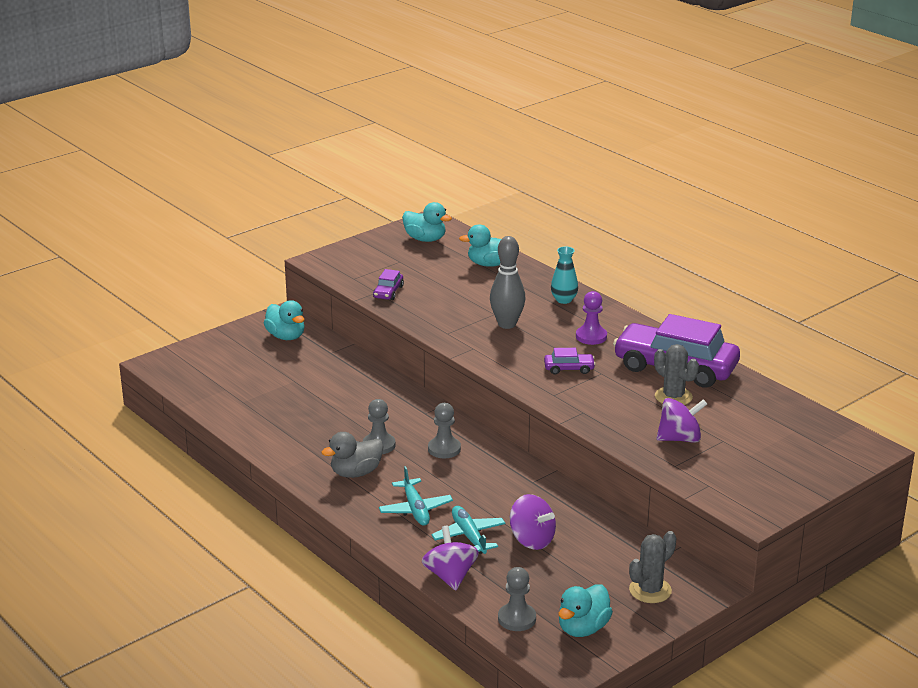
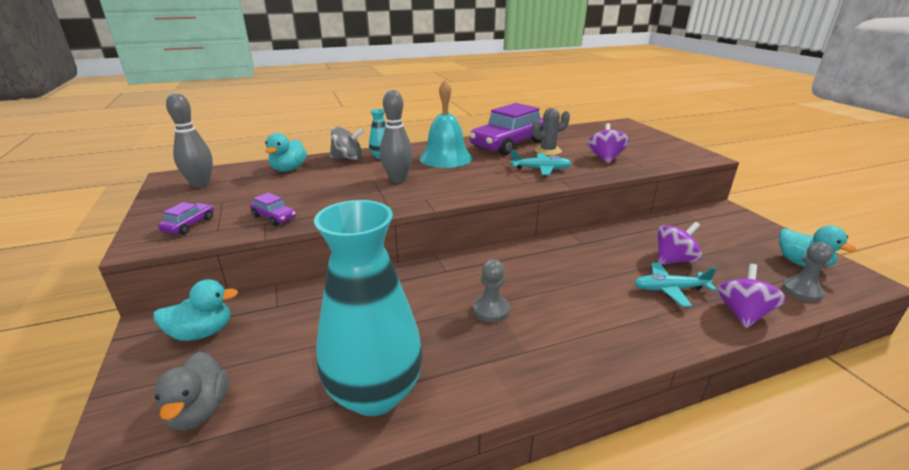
camera: 70 degrees left, 0 degrees up
grey duck [322,432,384,478] -> grey duck moved to [154,351,229,430]
turquoise plane [379,466,453,526] -> turquoise plane moved to [510,150,572,175]
turquoise duck [402,202,452,242] -> grey bowling pin [166,93,213,188]
purple spinning top [422,526,479,591] -> purple spinning top turned 105 degrees clockwise [716,264,786,328]
grey pawn [428,403,461,458] -> none
purple car [544,348,596,375] -> purple car moved to [158,202,214,235]
purple pawn [576,291,607,345] -> turquoise bell [419,80,472,168]
grey cactus [629,531,676,603] -> none
none -> turquoise vase [314,200,423,416]
none -> grey spinning top [330,126,364,160]

